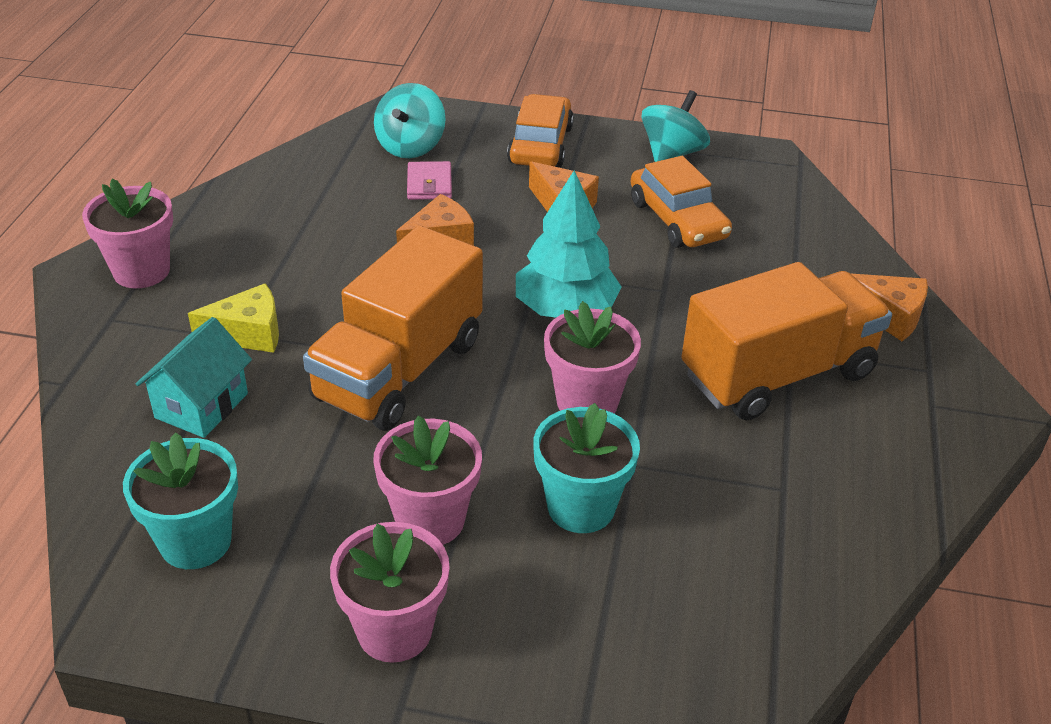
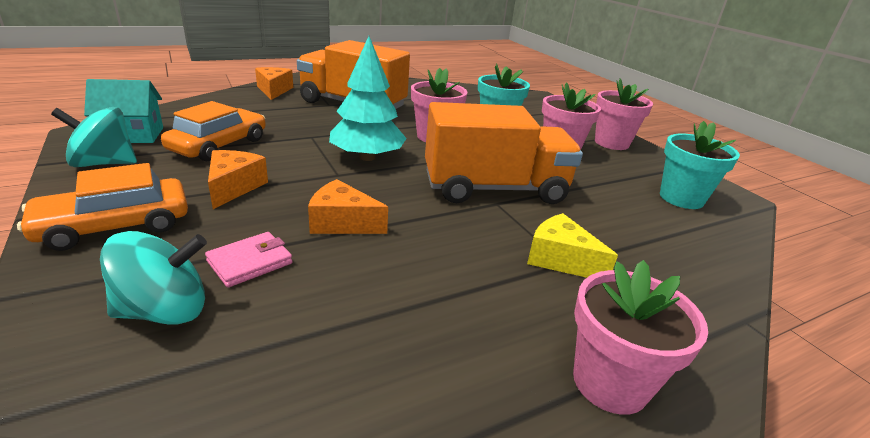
camera: 130 degrees left, 10 degrees down
turquoise house [136,317,252,438] -> turquoise house moved to [84,79,163,143]

